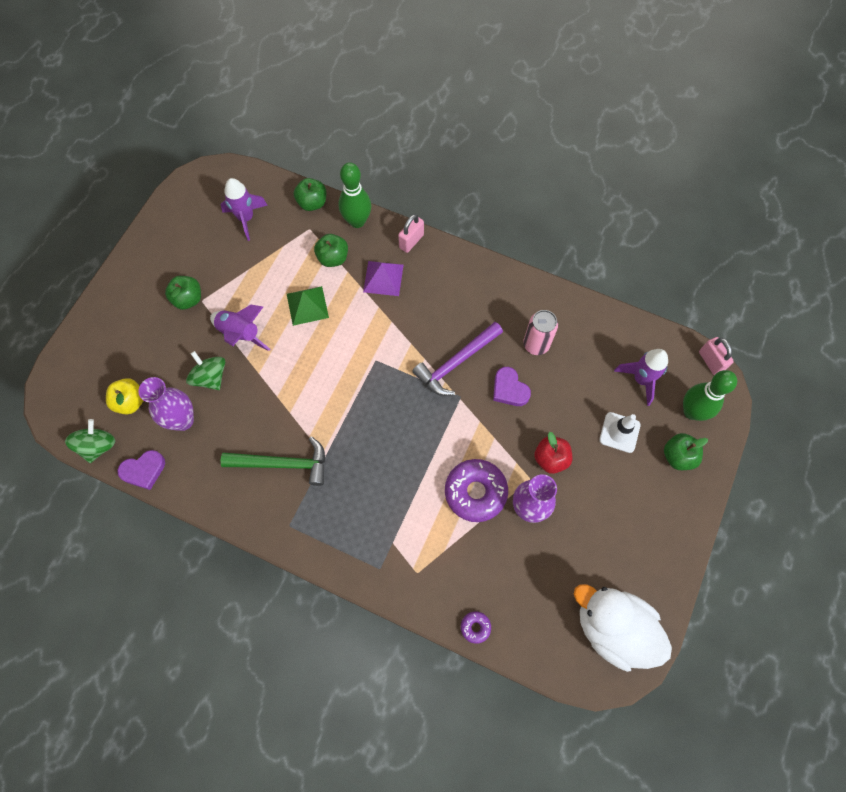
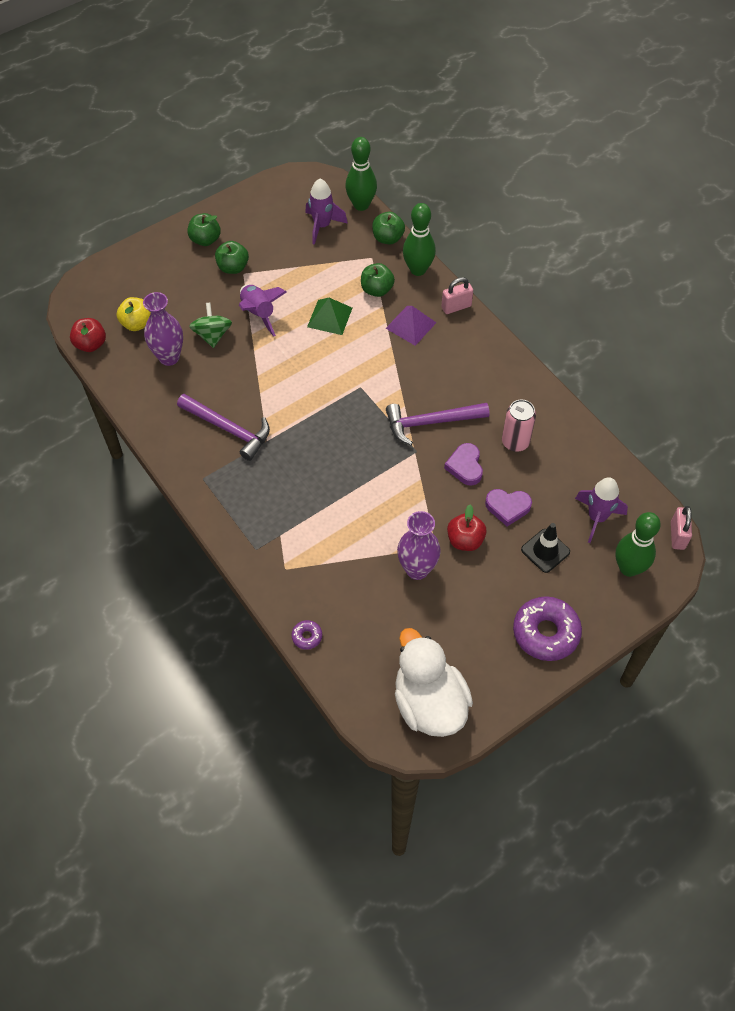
camera: 30 degrees right, 10 degrees down
green spinning top [65,419,115,463] -> red apple [70,318,106,352]
purple heart [117,450,165,490] -> purple heart moved to [485,489,532,526]
green hammer [221,437,325,486] -> purple hammer [177,394,270,461]
purple donut [445,459,508,522] -> purple donut moved to [513,596,582,661]
white traffic cone [599,412,641,453] -> black traffic cone [521,523,570,573]
green apple [664,433,708,470] -> green apple moved to [187,213,221,246]
none -> green bowling pin [345,137,377,211]

